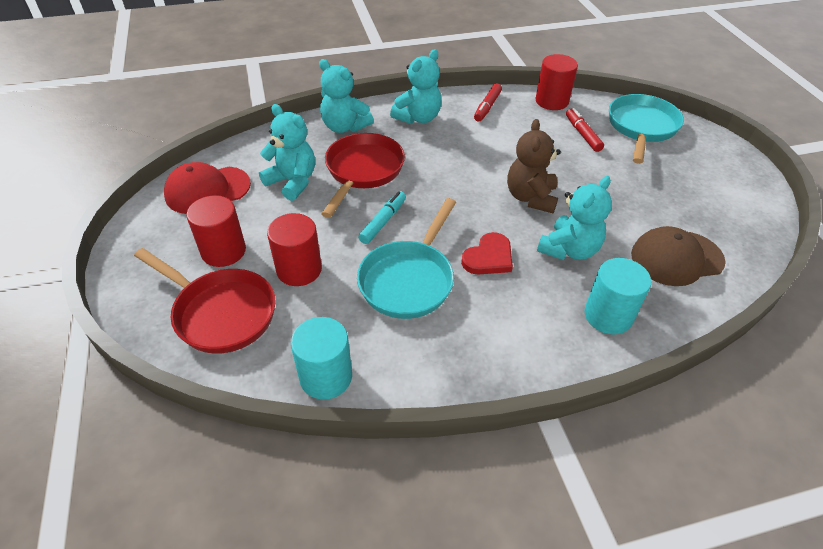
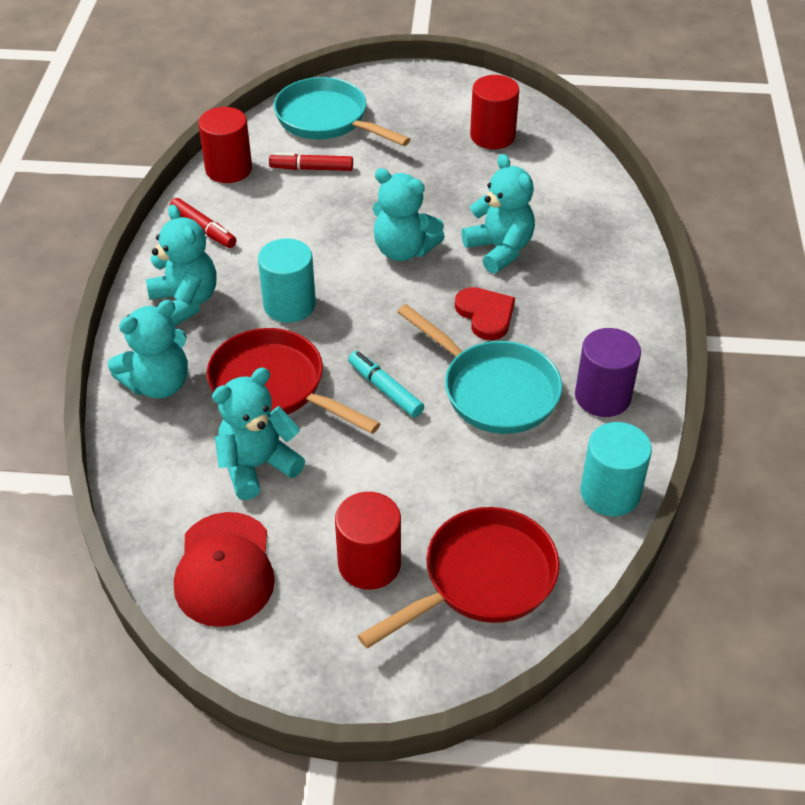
camera: 70 degrees left, 0 degrees up
red cylinder [267,213,322,286] -> red cylinder moved to [470,75,519,149]
brown teddy bear [507,119,561,213] -> turquoise teddy bear [373,168,445,261]
turquoise cylinder [584,258,651,334] -> turquoise cylinder moved to [258,238,316,323]
brown cap [631,226,726,286] -> none
none -> purple cylinder [575,328,641,417]

